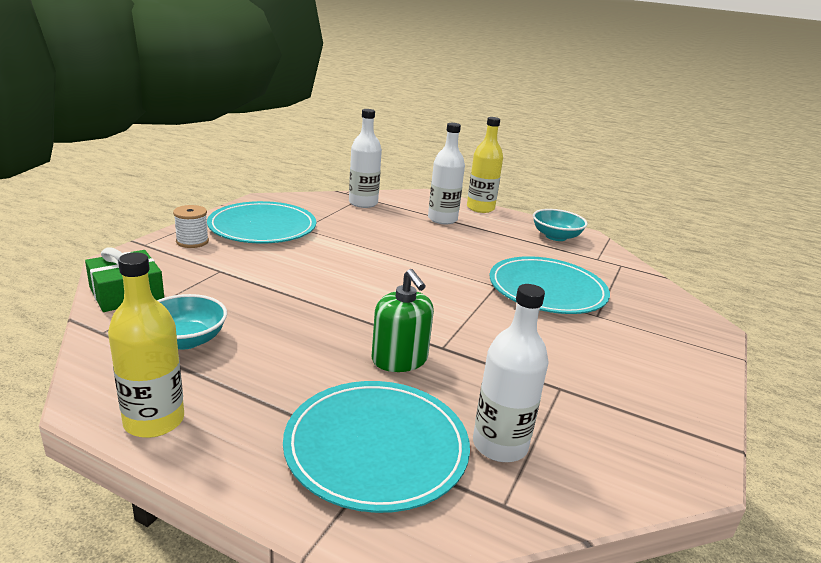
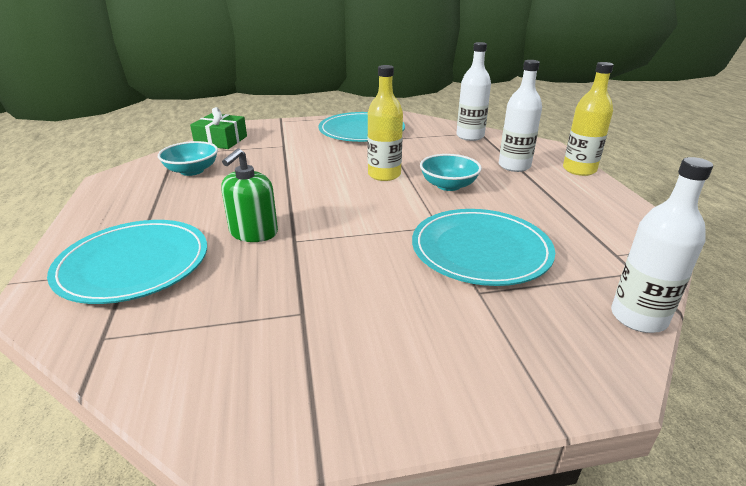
camera: 55 degrees right, 5 degrees up
yellow bottle [108,252,184,438] -> yellow bottle moved to [367,65,403,181]
white spool [173,205,209,248] -> none
white bottle [473,284,549,462] -> white bottle moved to [611,157,713,333]
turquoise bowl [533,209,587,241] -> turquoise bowl moved to [420,154,482,191]

